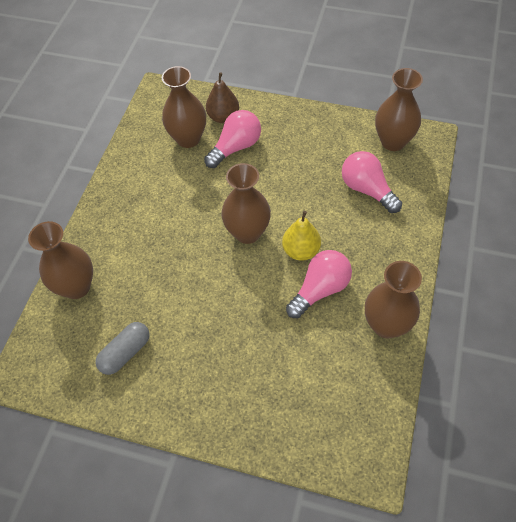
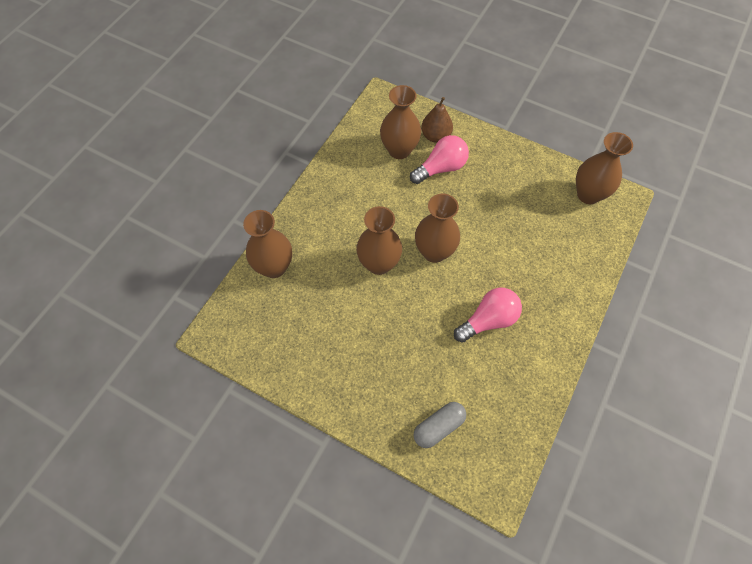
camera: 10 degrees right, 5 degrees up
grey capsule [96,322,149,375] -> grey capsule moved to [414,402,466,448]
yellow pear [282,211,321,261] -> none
pink light bulb [342,151,402,213] -> none
brown vase [365,261,422,339] -> brown vase moved to [356,206,402,275]

